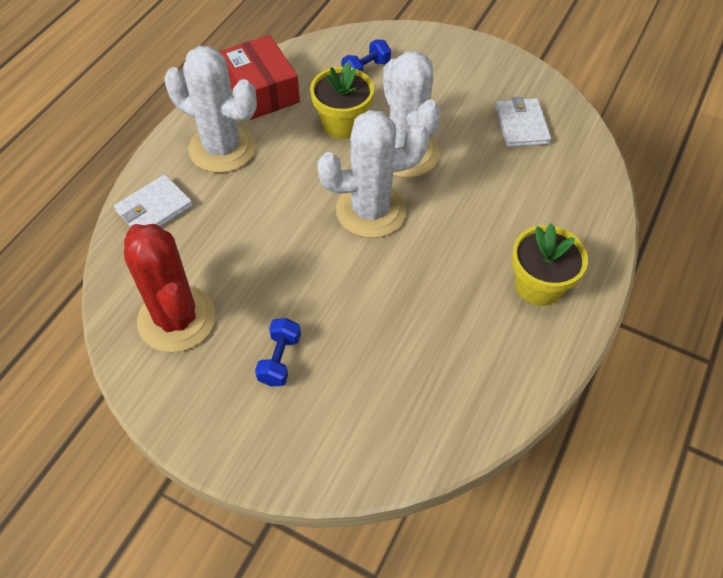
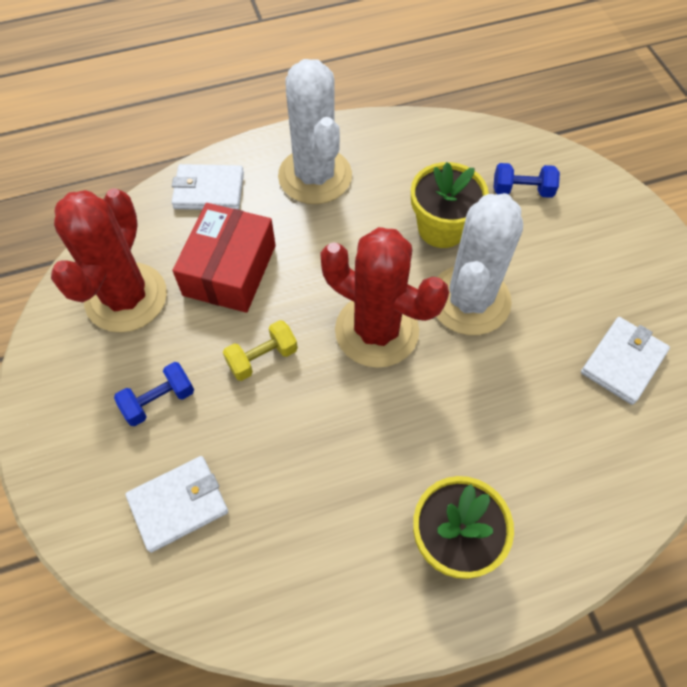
camera: 45 degrees right, 5 degrees up
red box [220,35,300,120] -> red box moved to [173,203,276,313]
white cactus [317,110,429,238] -> red cactus [320,227,449,368]
none -> white wallet [126,456,228,553]
none -> yellow dumbbell [223,320,298,381]

